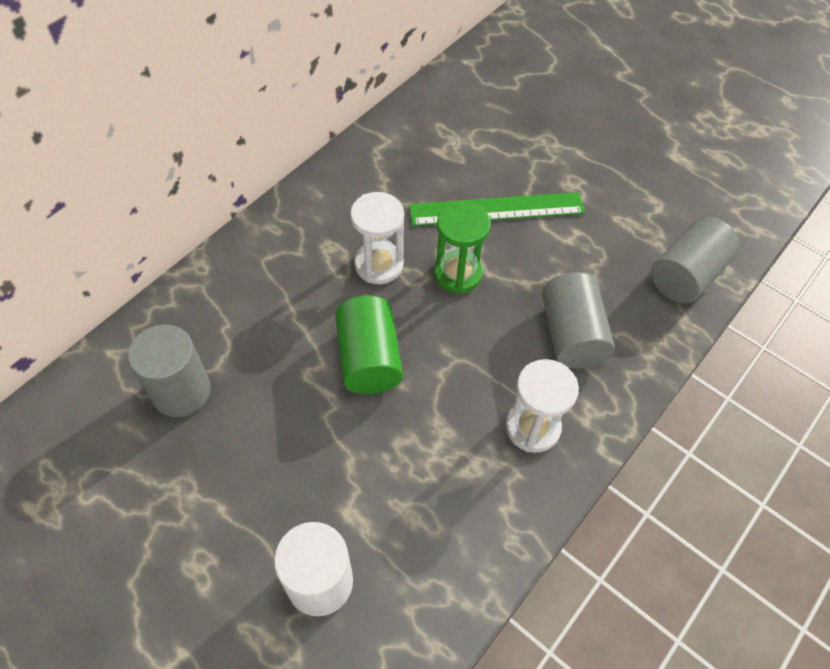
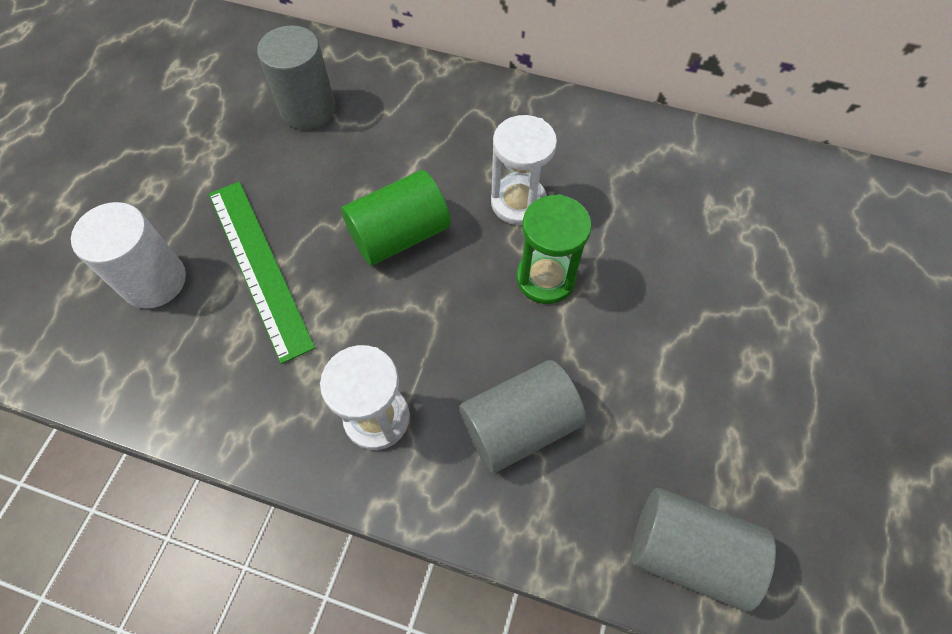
camera: 70 degrees right, 5 degrees up
green ruler [409,192,585,226] -> green ruler moved to [209,182,315,364]

